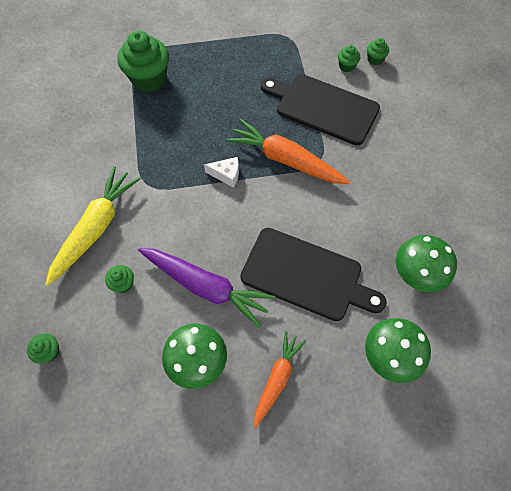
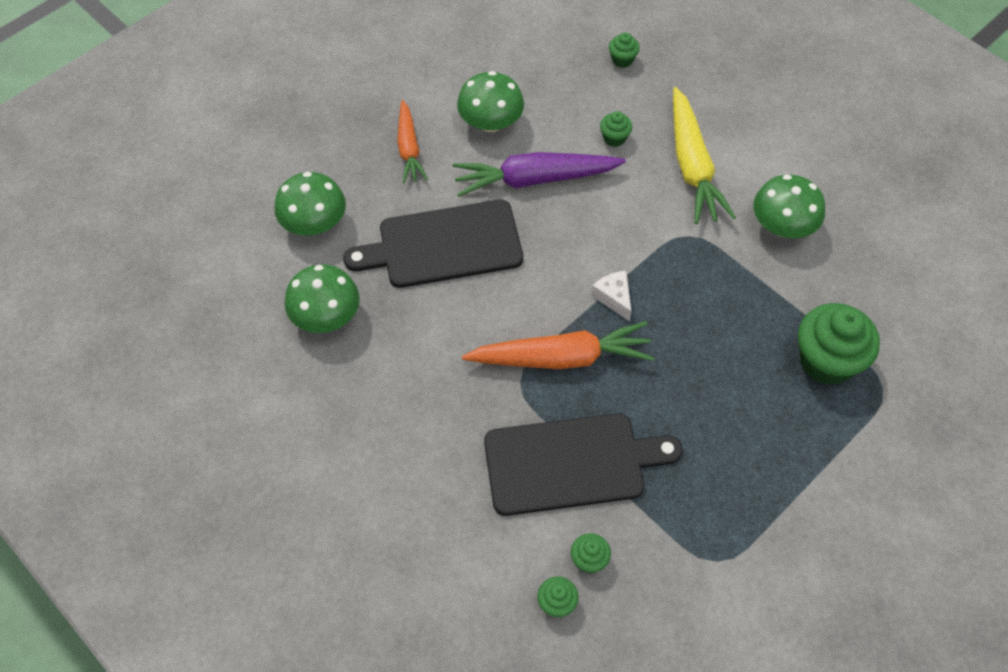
camera: 145 degrees right, 5 degrees down
white cheese [204,157,239,188] -> white cheese turned 90 degrees clockwise [591,271,632,322]
none -> green mushroom [753,175,825,238]

